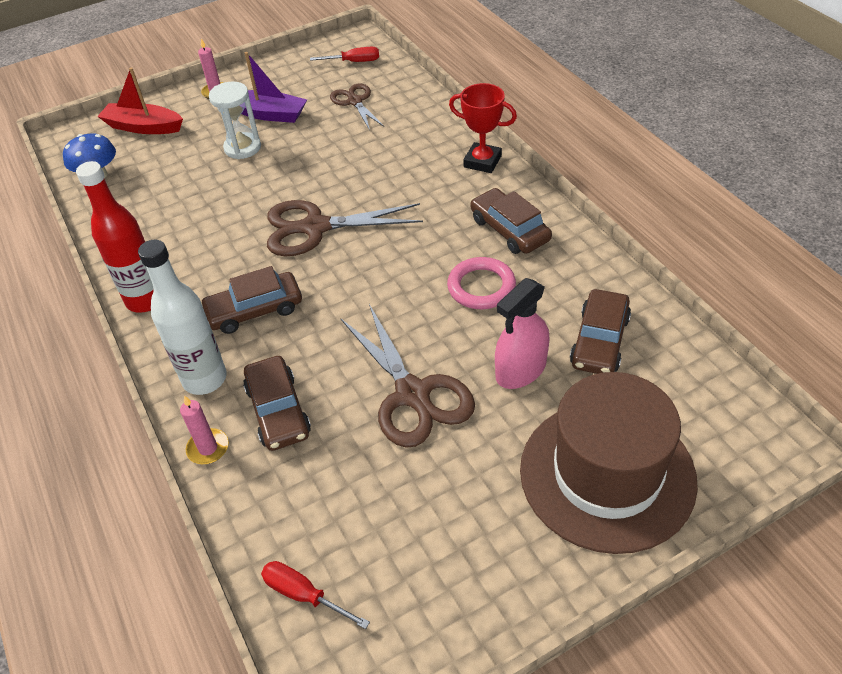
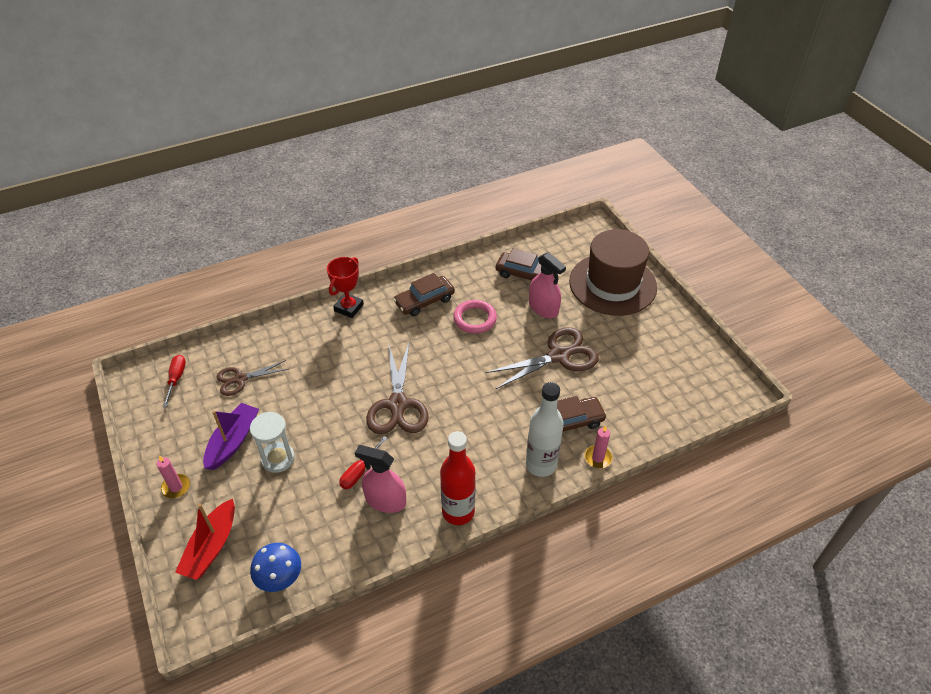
camera: 90 degrees left, 0 degrees up
brown car [201,266,302,334] -> none
red screwdriver [261,561,370,629] -> red screwdriver moved to [339,437,387,489]
none -> pink spray bottle [355,445,406,513]

